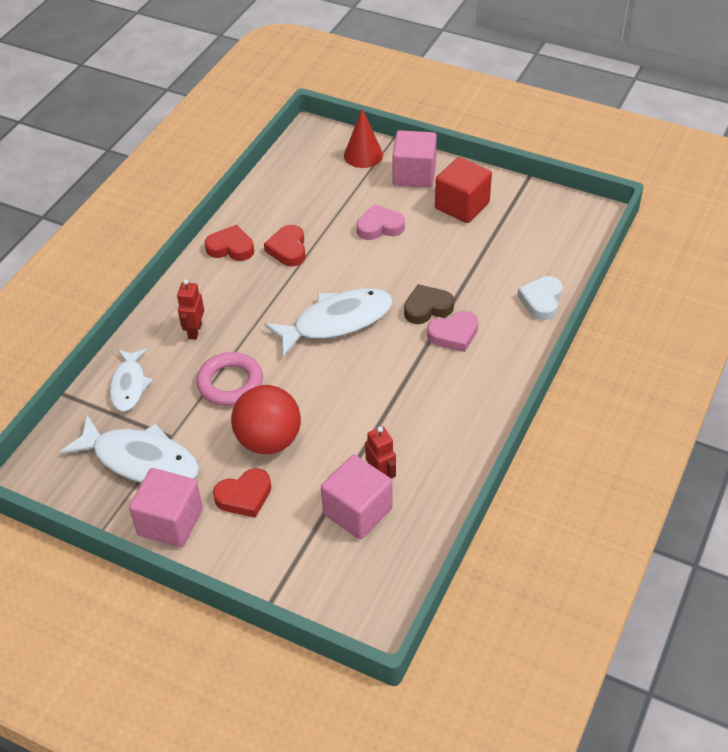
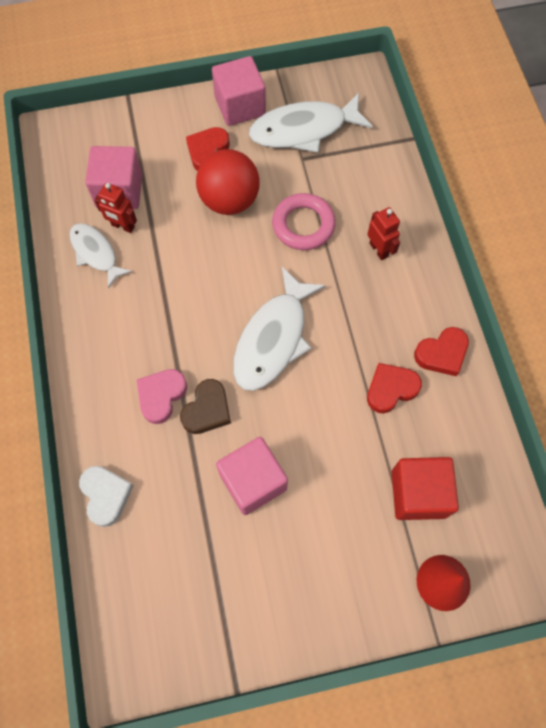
camera: 140 degrees right, 20 degrees up
white fish [110,349,152,412] -> white fish moved to [69,223,132,289]
red heart [264,225,306,266] -> red heart turned 75 degrees counterclockwise [367,363,422,413]
pink heart [357,204,405,240] -> none
pink cube [392,130,437,188] -> pink cube moved to [216,437,288,515]
red cube [435,157,492,223] -> red cube moved to [391,457,459,520]

